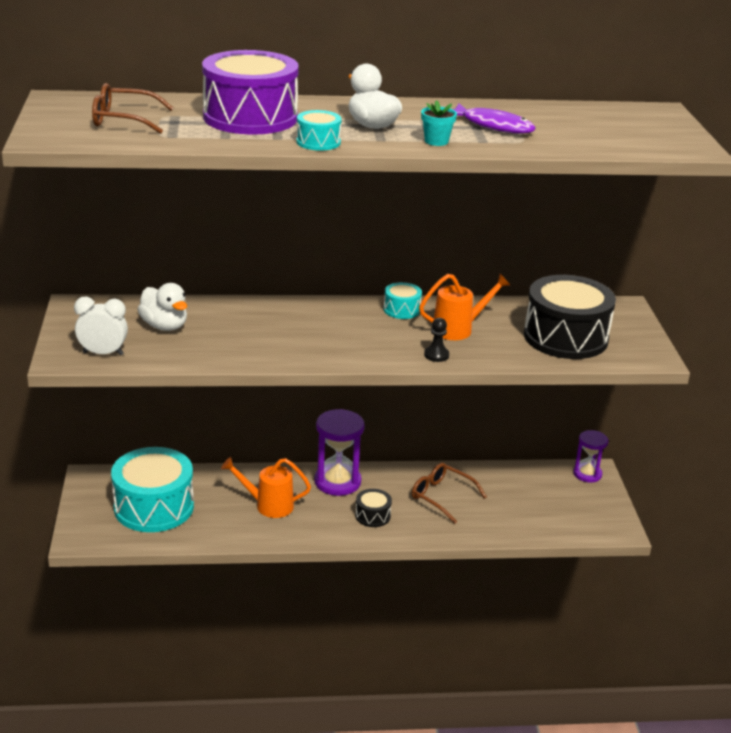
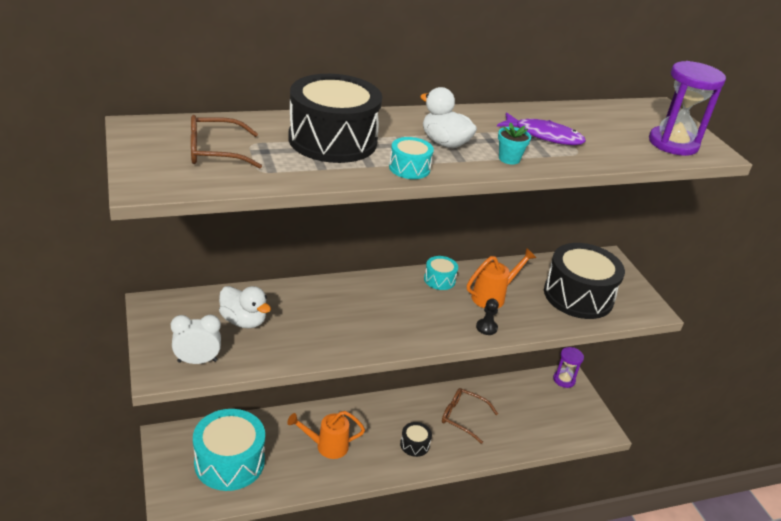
camera: 15 degrees left, 5 degrees up
purple drum [202,50,299,134] -> black drum [288,74,382,163]
purple hourglass [314,409,365,496] -> purple hourglass moved to [649,61,726,156]

